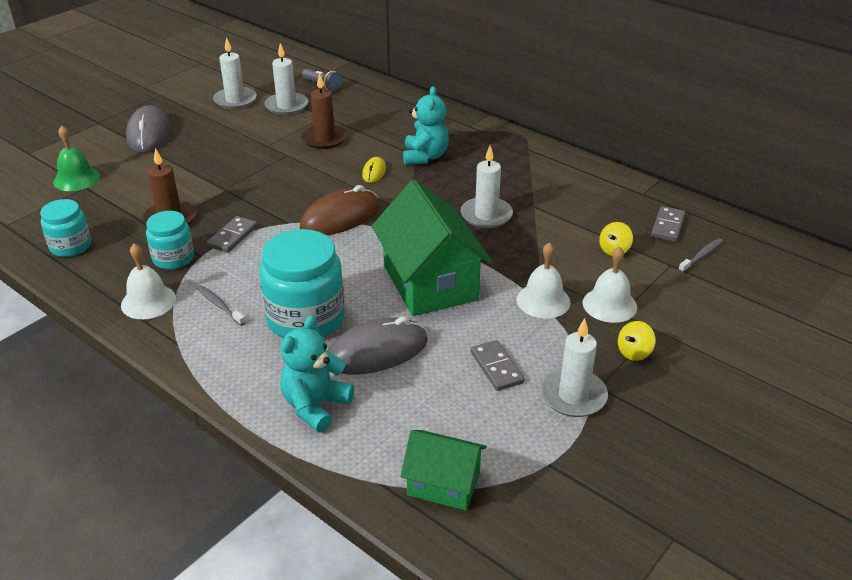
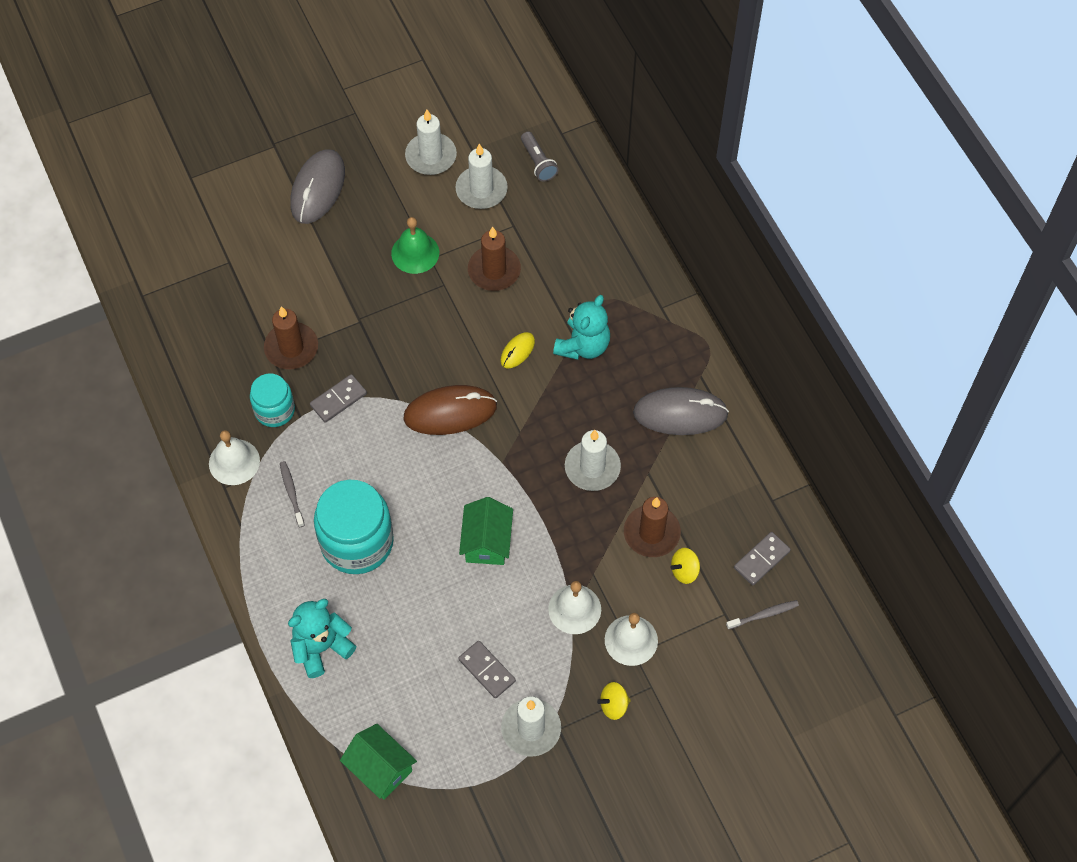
camera: 25 degrees right, 25 degrees up
turquoise jar [40,199,91,257] -> none
green bell [53,125,100,191] -> green bell moved to [391,217,439,274]
grey mouse [327,317,428,375] -> grey mouse moved to [633,387,729,435]
green house [372,180,492,316] -> green house [459,497,513,565], size x0.56
grey domino [471,340,524,391] -> grey domino turned 45 degrees counterclockwise [458,641,516,698]
none -> brown candle [624,497,681,557]

